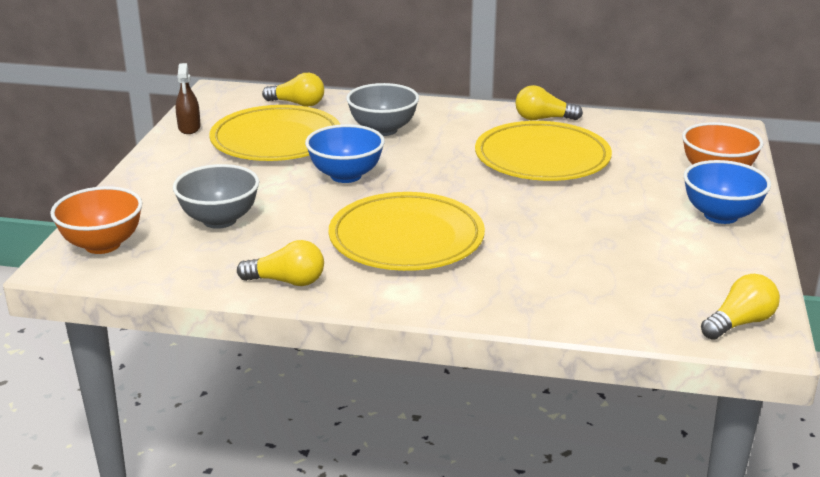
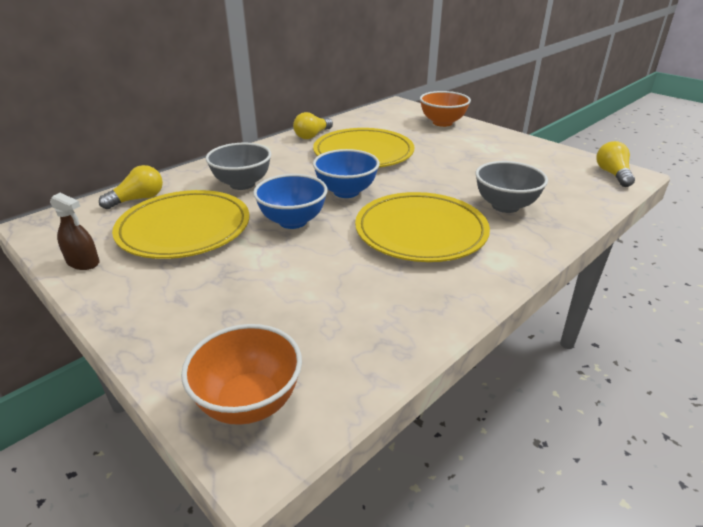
camera: 55 degrees left, 5 degrees up
grey bowl [173,164,259,229] -> grey bowl moved to [476,161,548,213]
yellow light bulb [237,240,324,286] -> none
blue bowl [683,160,771,224] -> blue bowl moved to [313,149,380,198]

